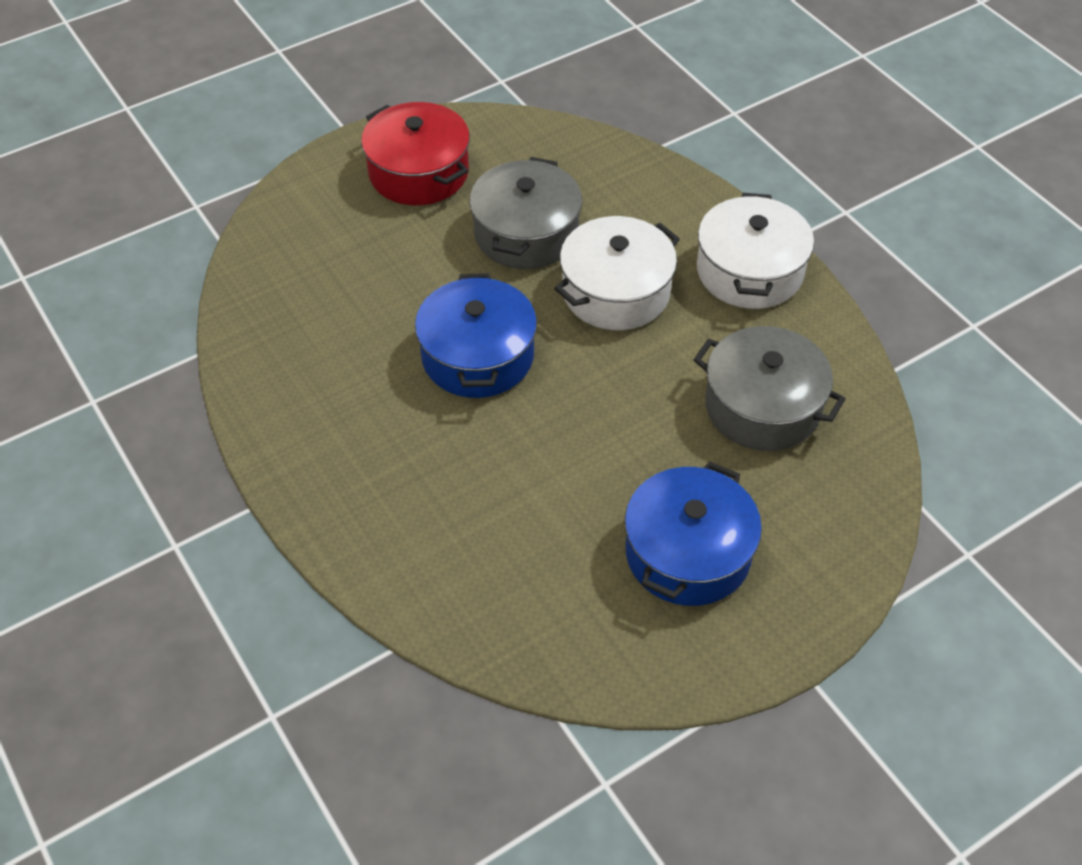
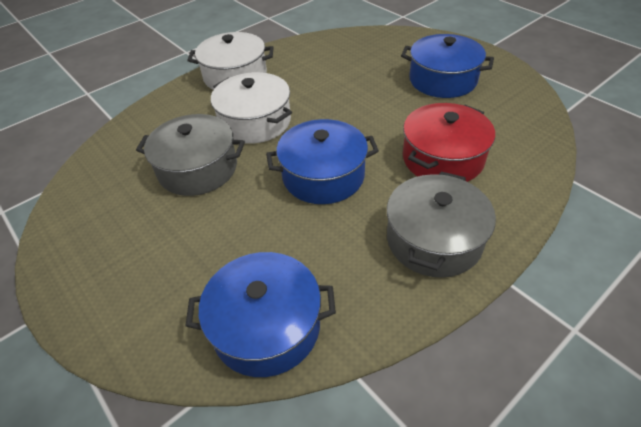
camera: 95 degrees left, 5 degrees down
red pot [361,102,470,205] -> red pot moved to [403,103,495,182]
grey pot [694,326,846,451] -> grey pot moved to [387,171,496,278]
none -> blue pot [185,252,336,377]

